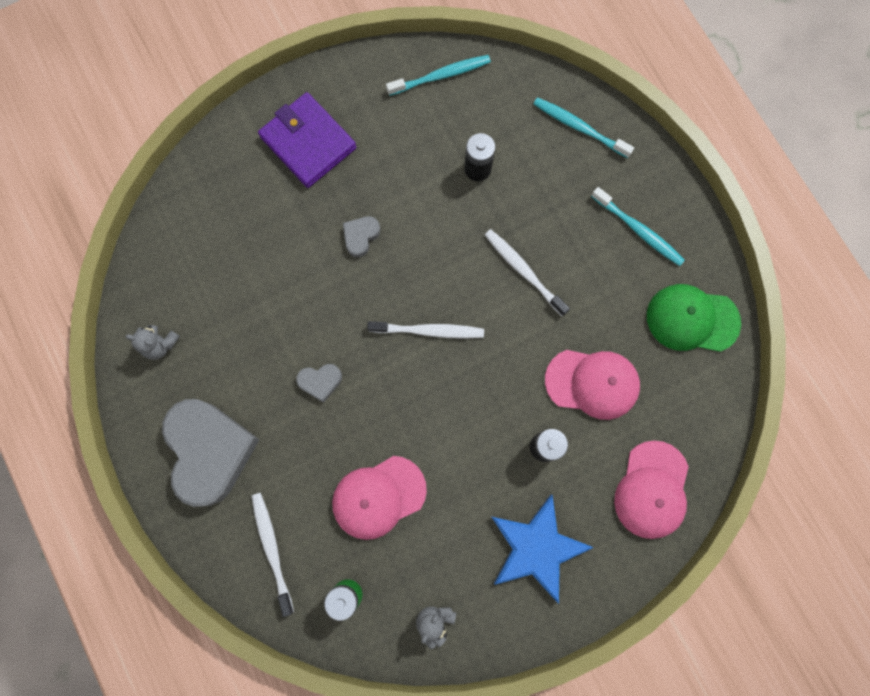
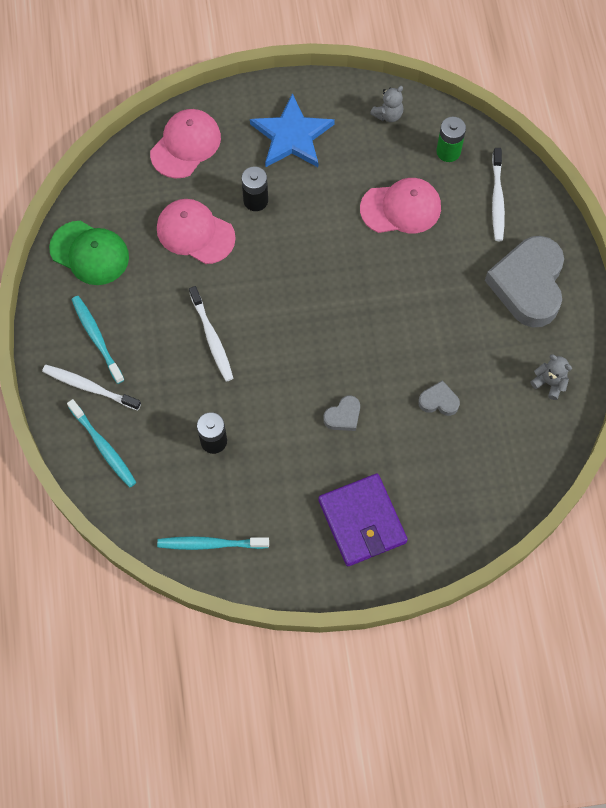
camera: 160 degrees left, 10 degrees down
grey heart [296,364,342,403] -> grey heart moved to [418,380,460,416]
white toothbrush [367,321,484,339] -> white toothbrush moved to [42,365,141,411]

